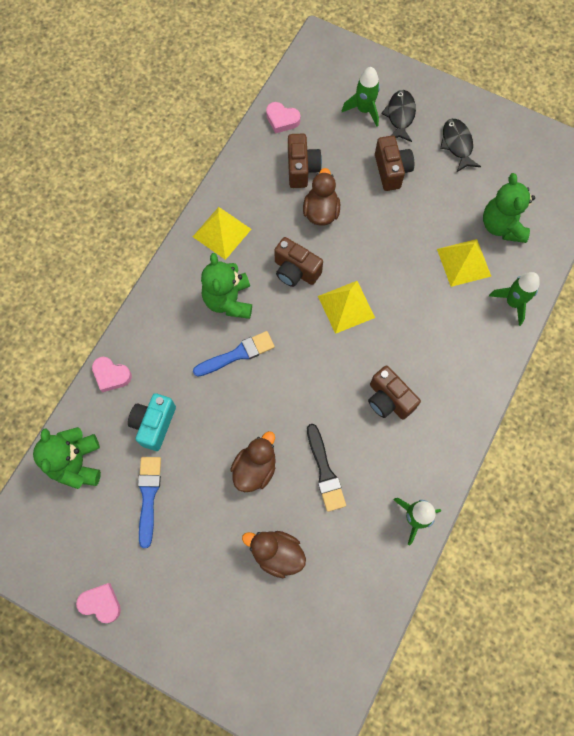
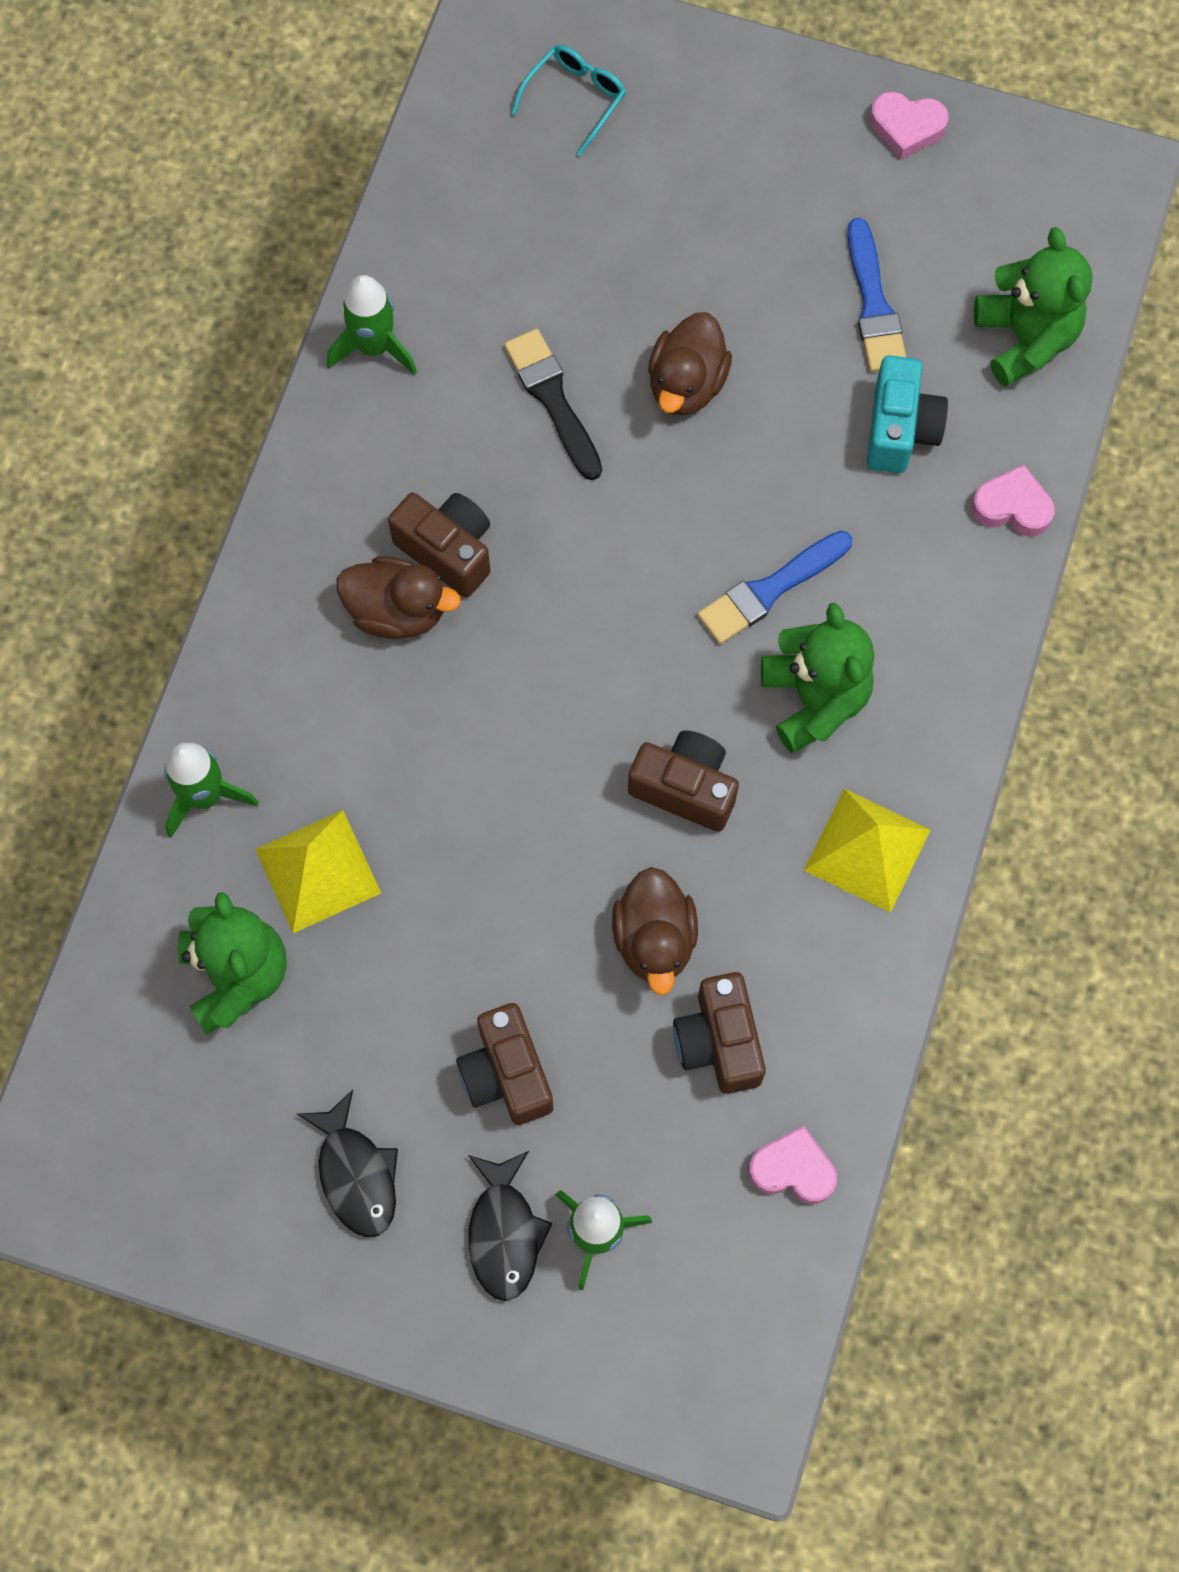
camera: 170 degrees right, 0 degrees up
brown duck [242,531,306,578] -> brown duck moved to [337,556,461,639]
yellow pyramid [318,281,375,334] -> none
none -> turquoise glasses [511,45,626,156]

